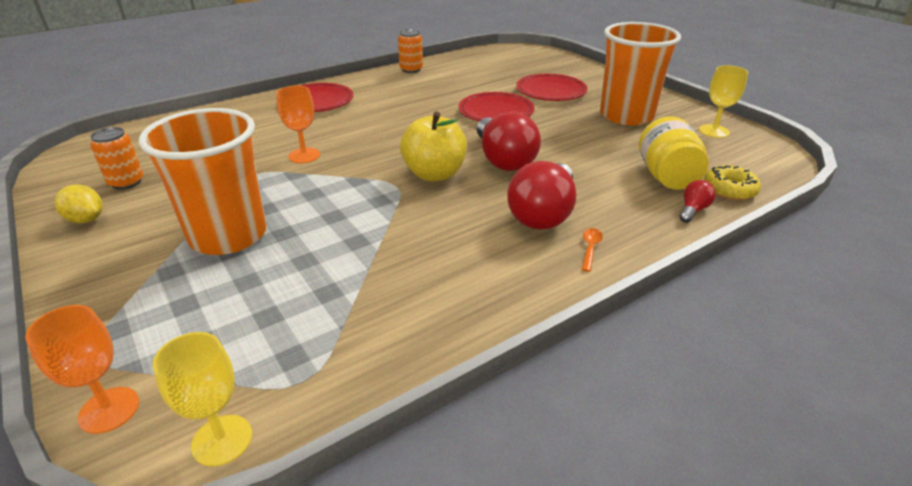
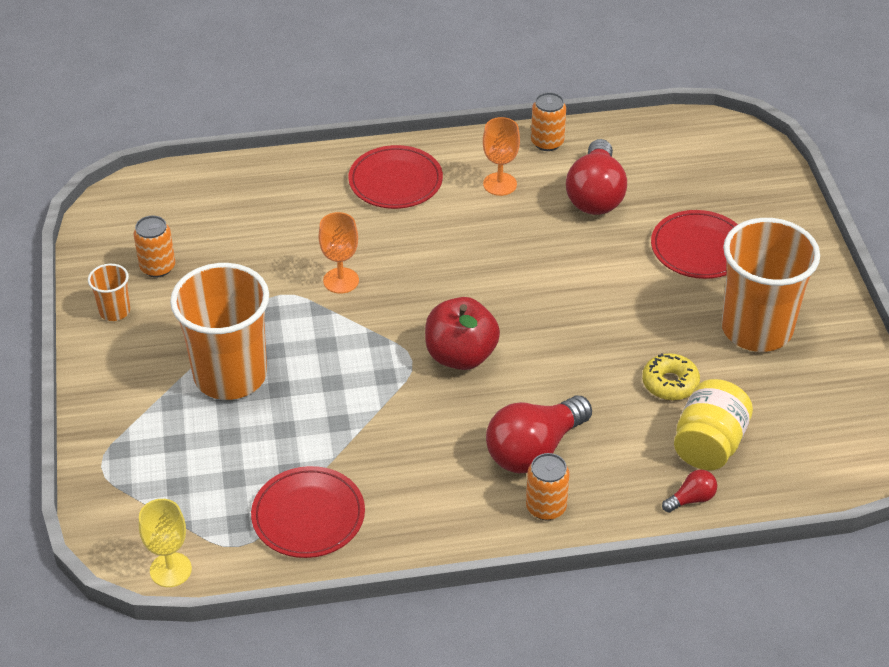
camera: 25 degrees right, 10 degrees up
orange goblet [25,305,139,434] -> orange goblet moved to [483,117,520,196]
yellow lemon [54,185,103,223] -> orange cup [88,264,130,321]
yellow apple [400,111,467,181] -> red apple [425,297,500,370]
red plate [459,92,535,121] -> red plate moved to [251,466,365,558]
red light bulb [477,112,541,171] -> red light bulb moved to [566,139,627,215]
orange spoon [581,228,603,272] -> orange can [526,453,570,520]
yellow goblet [699,65,748,138] -> none
yellow donut [704,165,761,200] -> yellow donut moved to [642,353,700,400]

